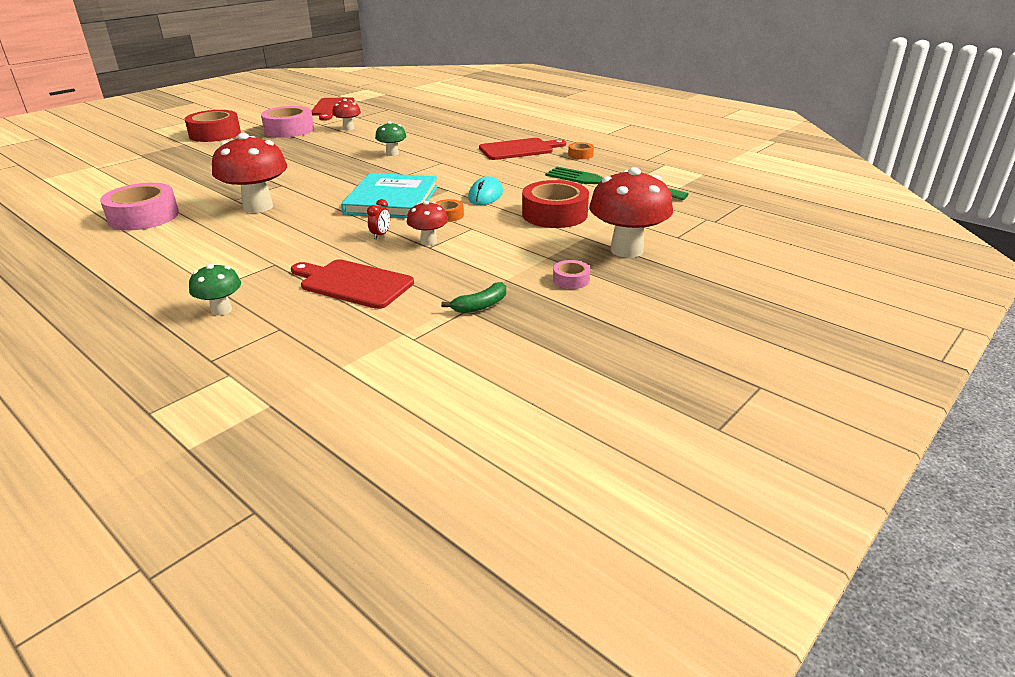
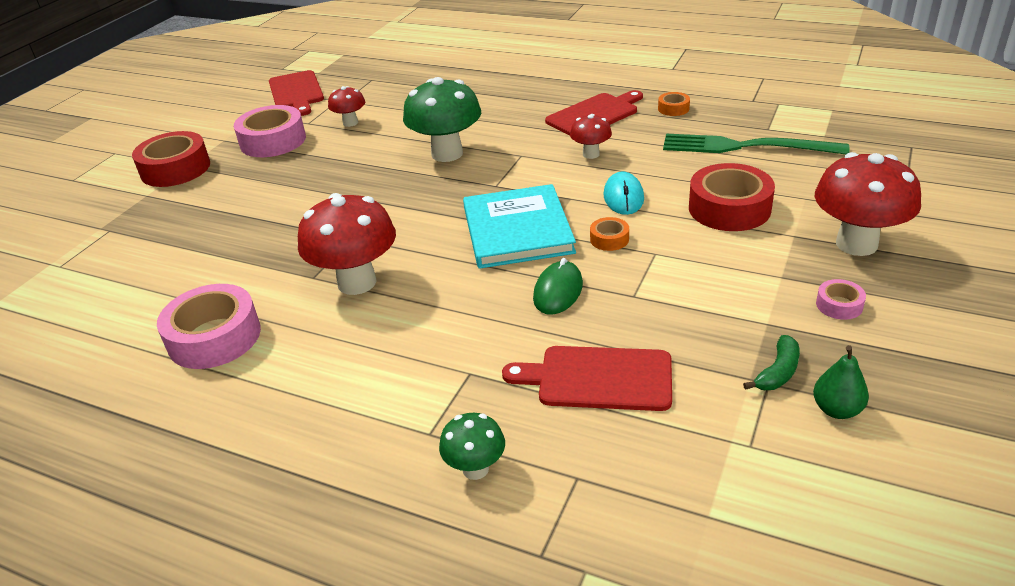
camera: 15 degrees left, 5 degrees up
red clock [367,199,390,239] -> green mouse [533,258,583,315]
green mushroom [375,121,407,156] -> green mushroom [403,77,481,162], size x1.91
red mushroom [407,201,448,245] -> red mushroom moved to [570,114,612,159]
none -> green pear [813,345,869,419]

